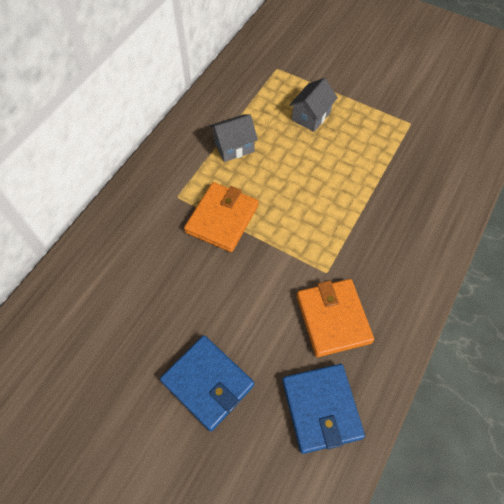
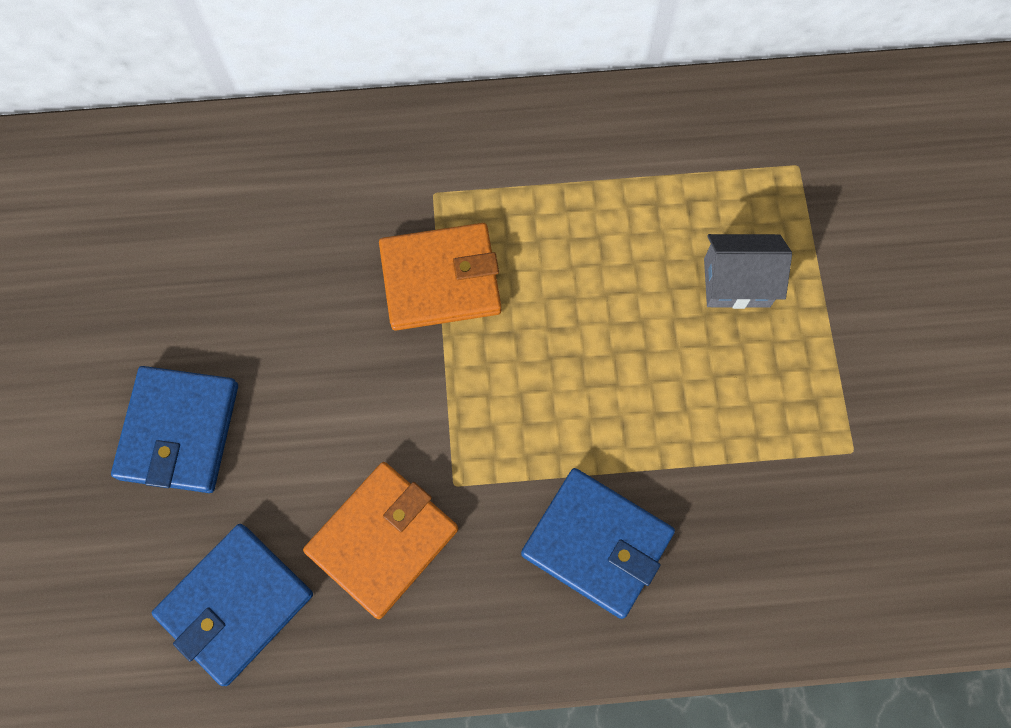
camera: 55 degrees right, 10 degrees up
grey house [210,114,258,162] -> none
none -> blue wallet [521,468,675,619]

